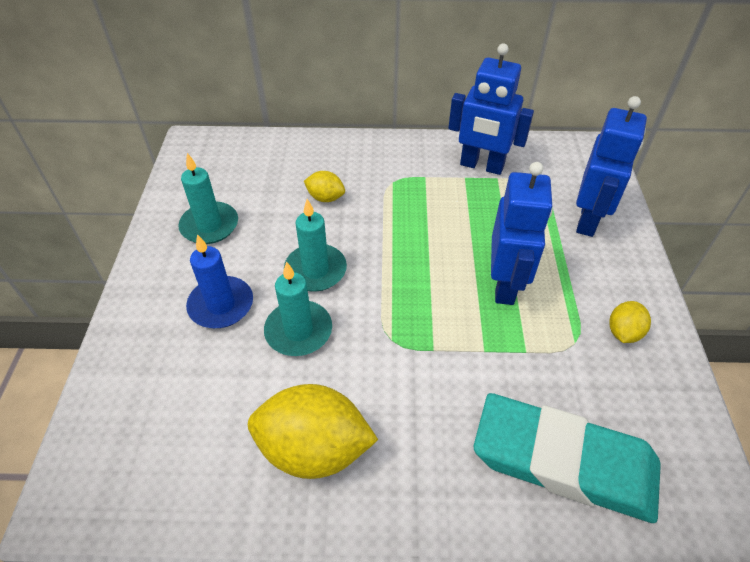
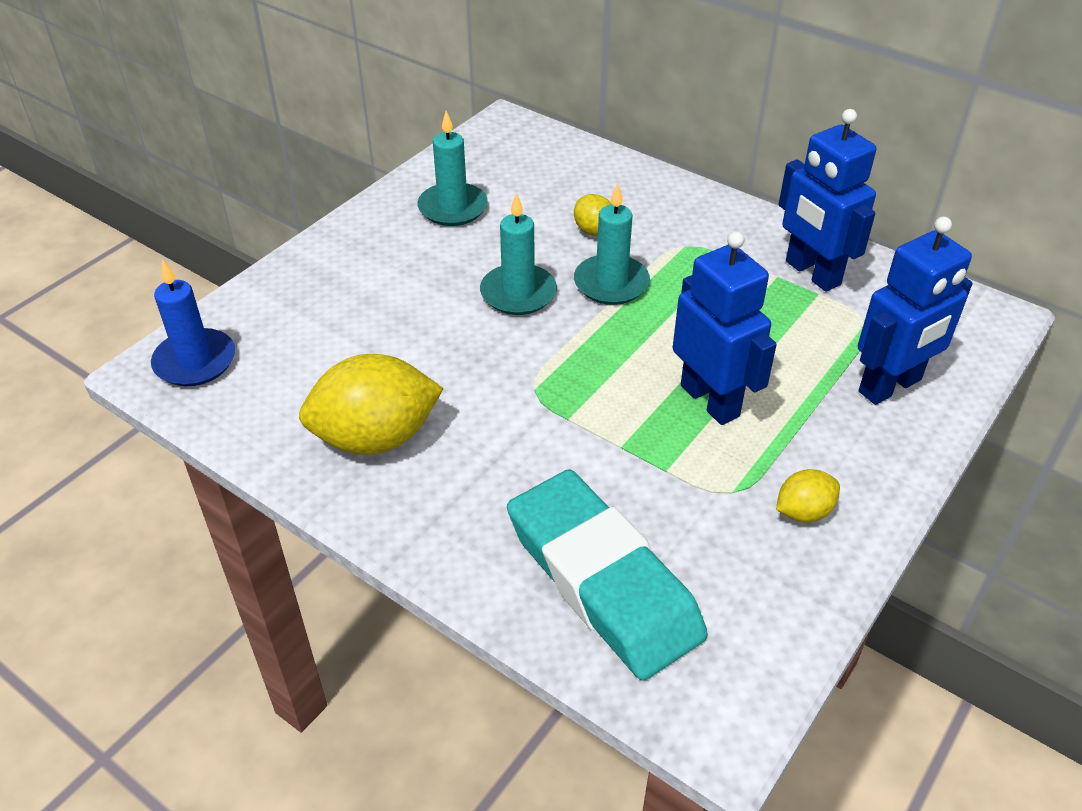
camera: 35 degrees right, 5 degrees down
blue candle [186,234,253,328] -> blue candle moved to [151,260,235,386]
yellow lemon [248,384,378,479] -> yellow lemon turned 60 degrees counterclockwise [299,354,444,454]
turquoise candle [264,261,332,356] -> turquoise candle moved to [574,183,650,305]
blue robot [491,162,553,305] -> blue robot turned 75 degrees counterclockwise [673,231,777,425]

